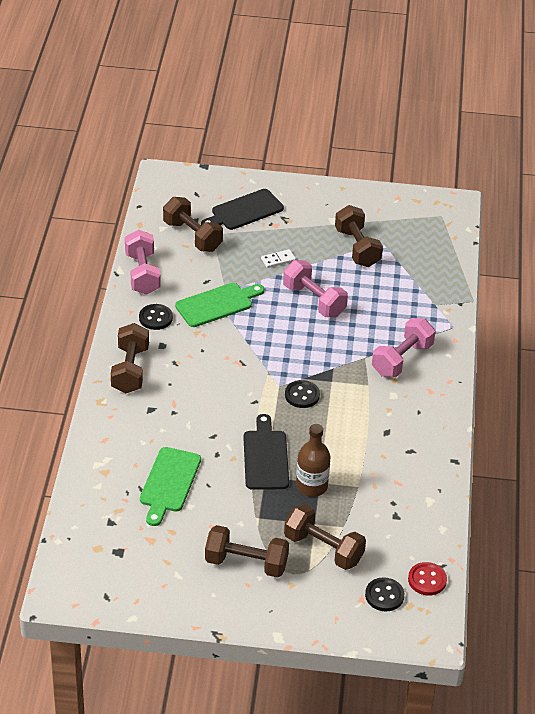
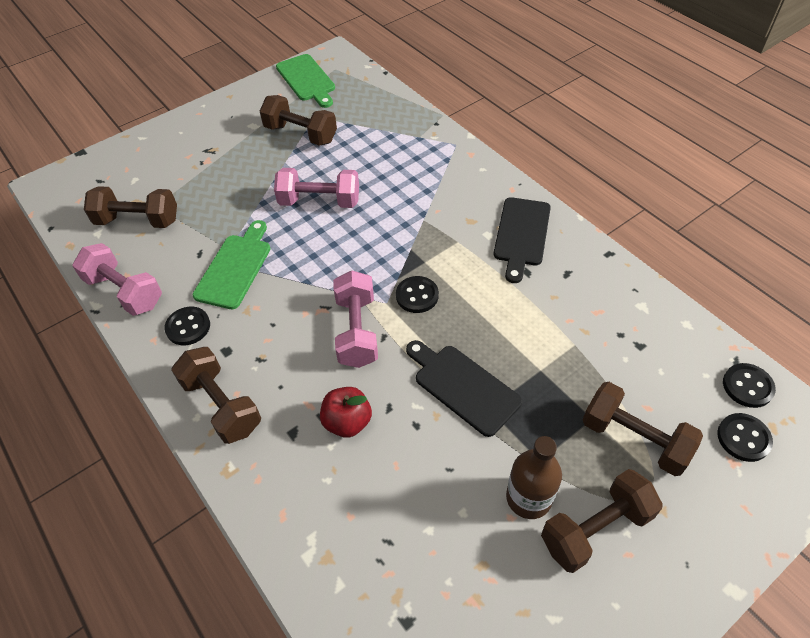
camera: 40 degrees left, 10 degrees up
green cutting board [140,447,201,526] -> green cutting board moved to [276,54,335,108]
black cutting board [201,189,284,230] -> black cutting board moved to [494,197,551,283]
white domino [261,249,296,268] -> none
brown dumbbell [284,504,366,570] -> brown dumbbell turned 45 degrees clockwise [583,382,703,476]
brown bottle [296,424,331,497] -> brown bottle moved to [506,436,562,519]
pink dumbbell [372,318,435,377] -> pink dumbbell moved to [333,270,378,368]
red button [408,562,447,595] -> black button [723,363,776,408]
none -> red apple [320,387,372,438]

